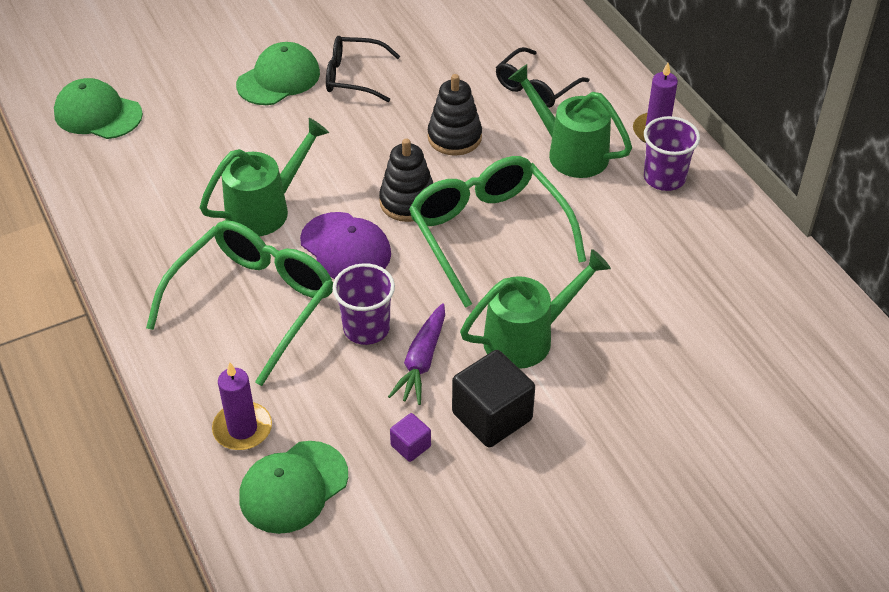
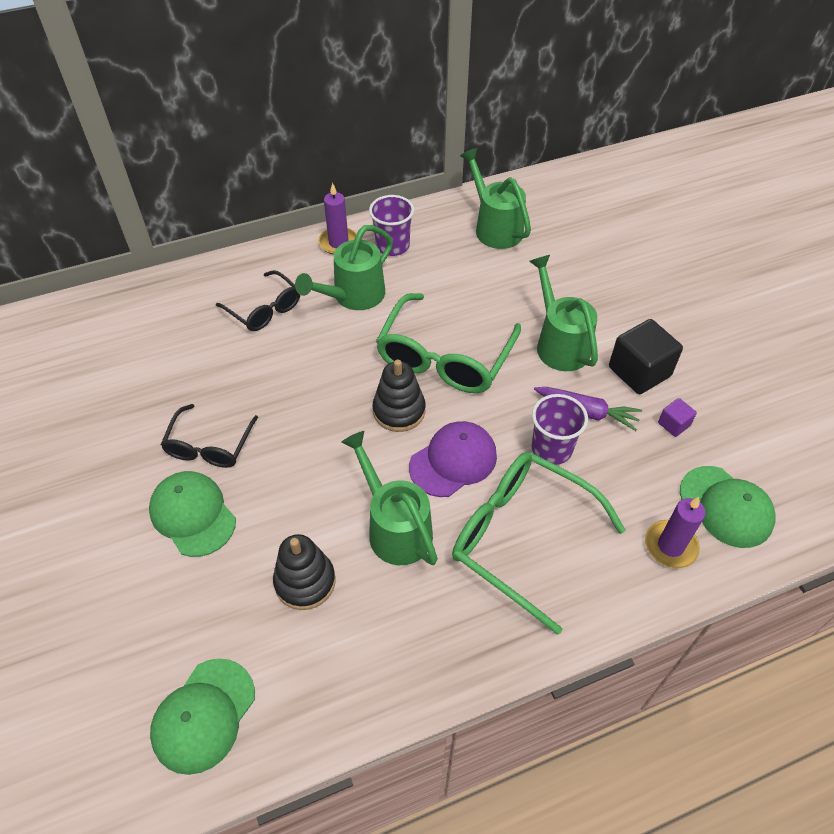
camera: 85 degrees left, 5 degrees up
green glasses [409,156,586,308] -> green glasses turned 45 degrees counterclockwise [376,293,521,393]
black stacking toy [428,74,482,156] -> black stacking toy moved to [273,534,335,610]
none -> green watering can [460,148,531,249]

